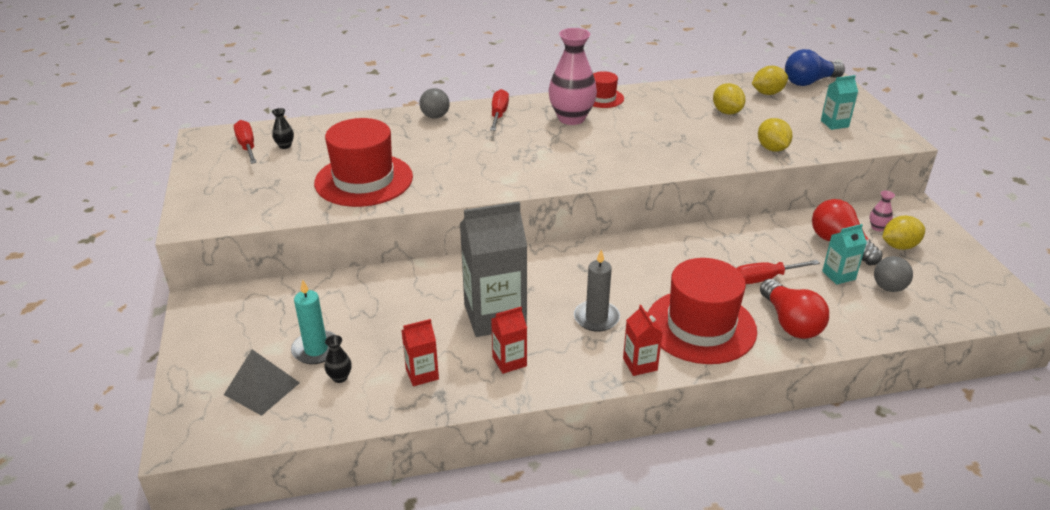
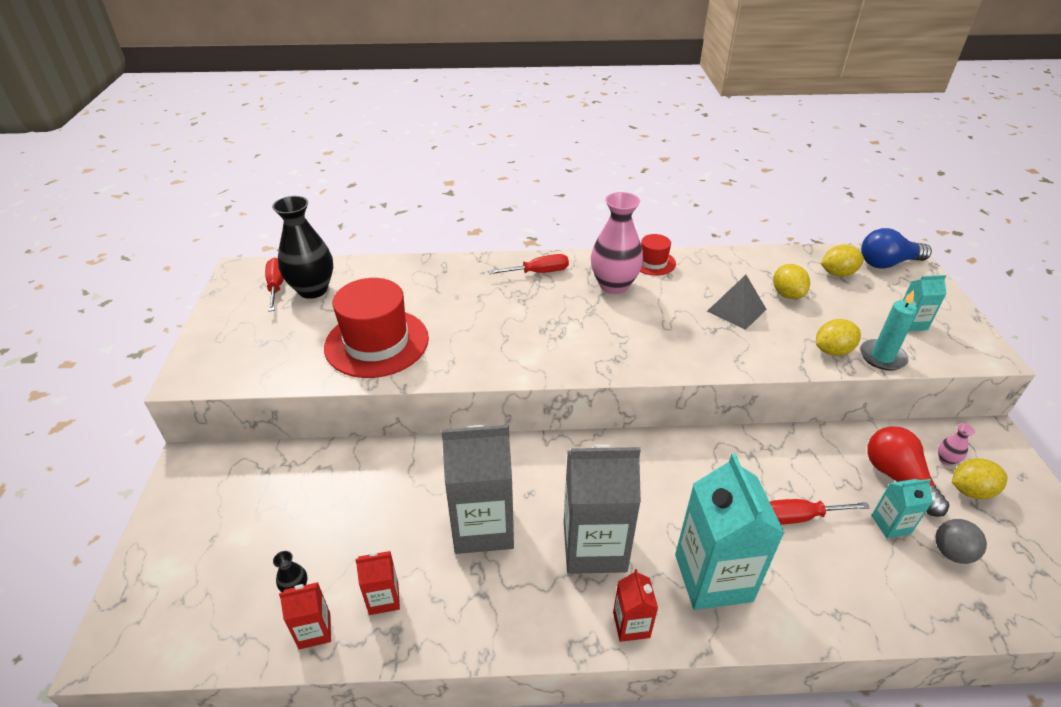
camera: 10 degrees right, 5 degrees up
grey pyramid [224,349,300,416] -> grey pyramid moved to [707,275,767,330]
black vase [272,108,294,149] -> black vase [272,196,333,299], size x2.42
turquoise candle [291,280,335,364] -> turquoise candle moved to [860,290,918,371]
grey ball [420,88,450,119] -> none
red screwdriver [490,89,509,131] -> red screwdriver turned 60 degrees clockwise [488,254,569,274]
red carton [491,307,527,374] -> red carton moved to [279,582,331,649]
grey candle [574,250,620,332] -> grey carton [564,445,641,574]
red hat [648,258,757,364] -> turquoise carton [675,454,785,610]
yellow lemon [758,118,793,152] -> yellow lemon turned 75 degrees clockwise [816,319,861,356]
red light bulb [760,279,829,339] -> none

